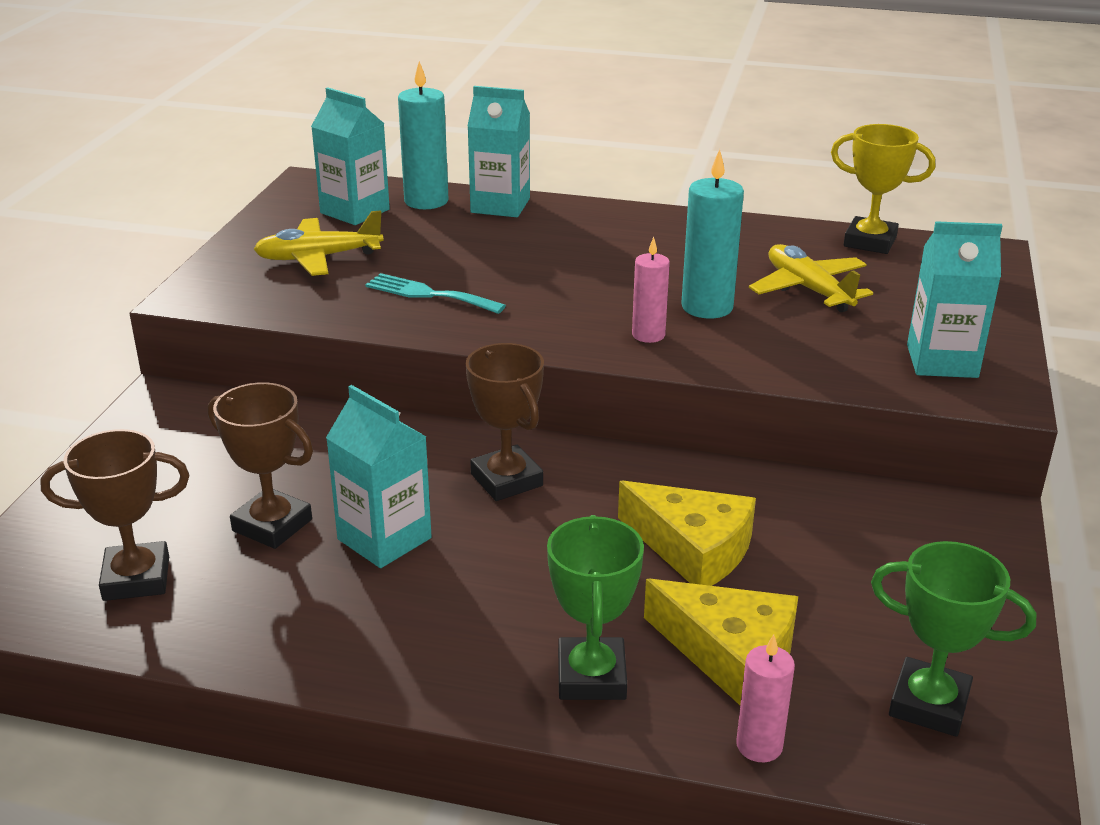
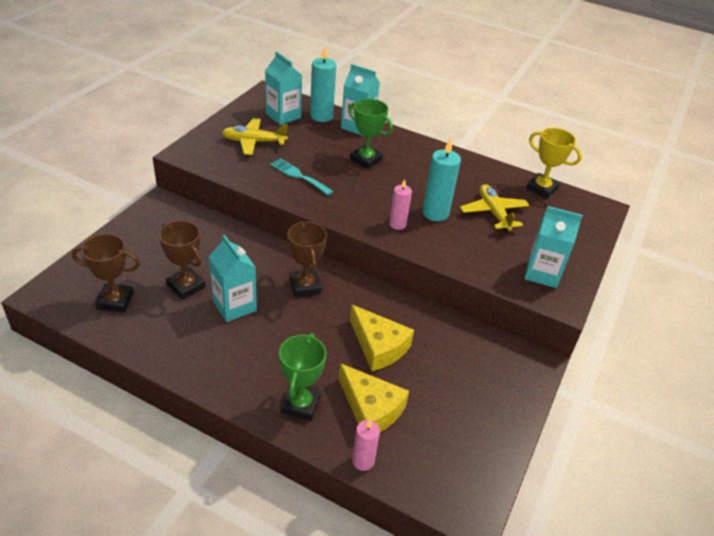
camera: 10 degrees right, 10 degrees up
green trophy [871,541,1037,737] -> green trophy moved to [348,99,393,169]

